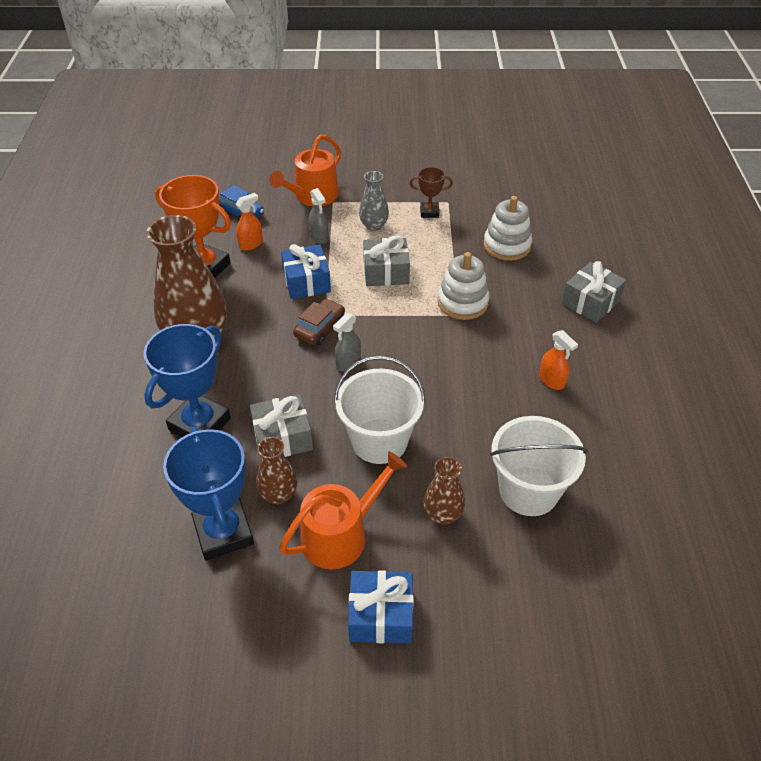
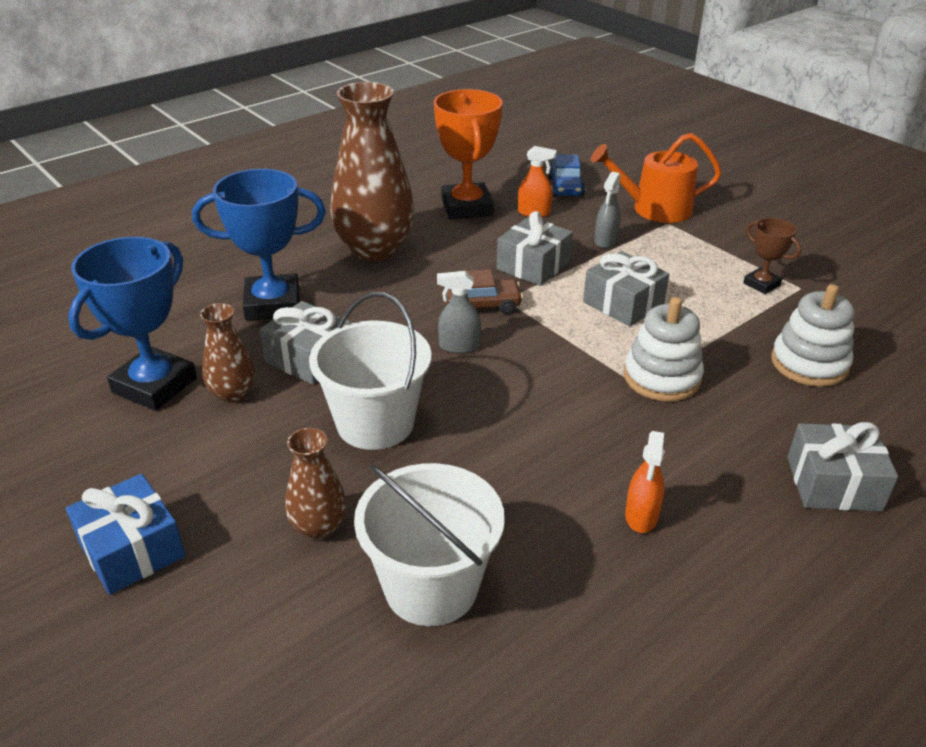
camera: 50 degrees right, 10 degrees down
orange watering can [279,452,407,570] -> none
blue gift [281,244,331,299] -> grey gift [497,211,573,286]
grey vase [359,171,389,231] -> none

